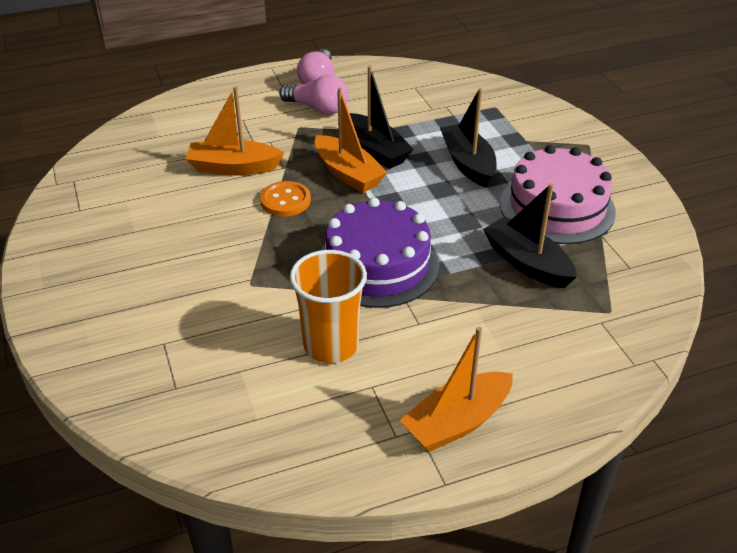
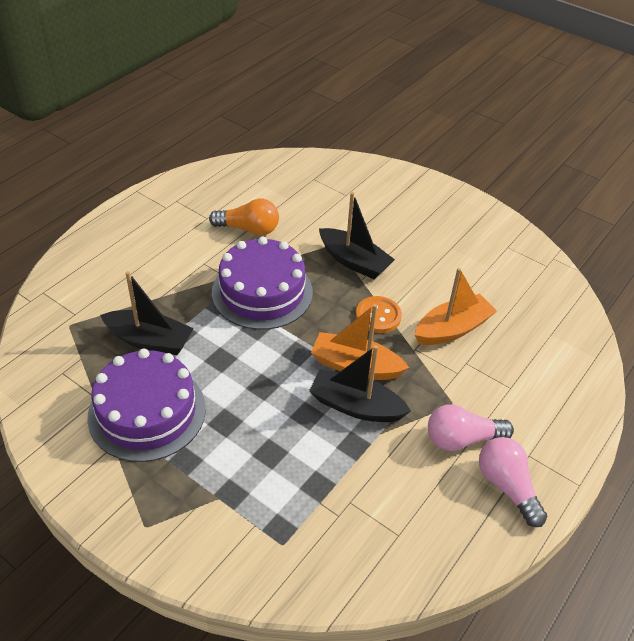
camera: 145 degrees right, 5 degrees up
orange cup [290,250,367,363] -> orange light bulb [209,199,279,236]
orange boat [400,327,513,452] -> none
black boat [440,88,497,187] -> black boat moved to [319,192,395,279]
pink cake [500,145,616,244] -> purple cake [87,349,206,462]

